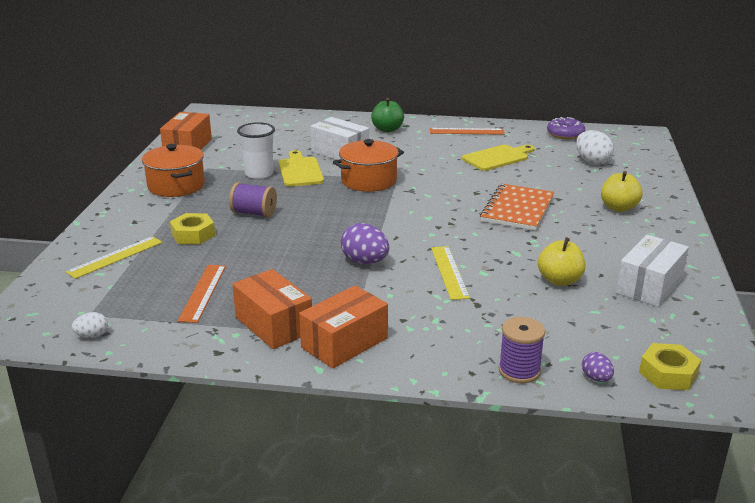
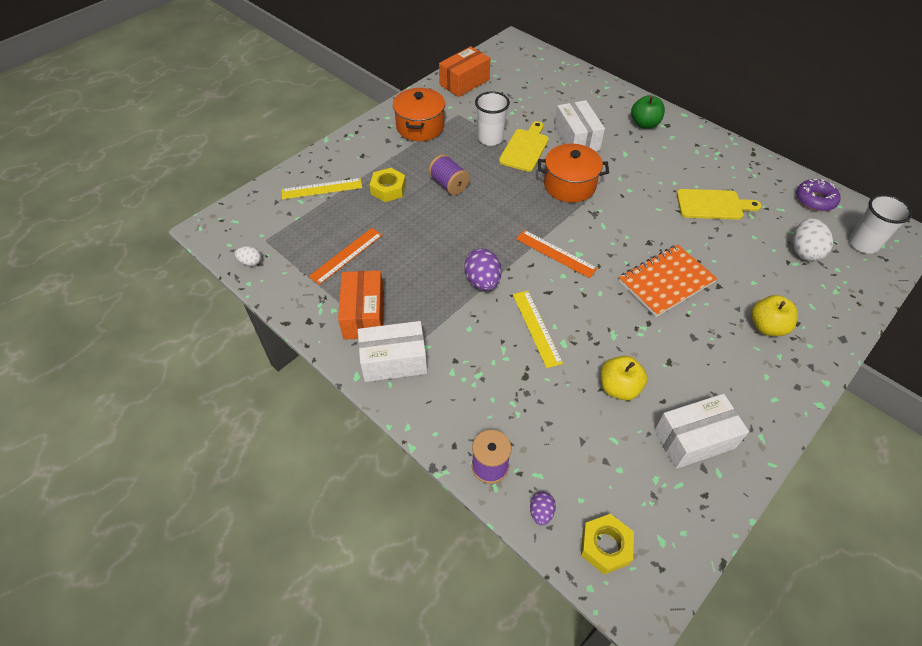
camera: 35 degrees right, 25 degrees up
orange box [299,285,388,368] -> white box [358,321,427,382]
orange ruler [430,128,504,135] -> orange ruler moved to [516,230,598,278]
yellow ruler [431,246,470,300] -> yellow ruler turned 45 degrees counterclockwise [513,291,563,368]
none -> white cup [849,194,912,254]

